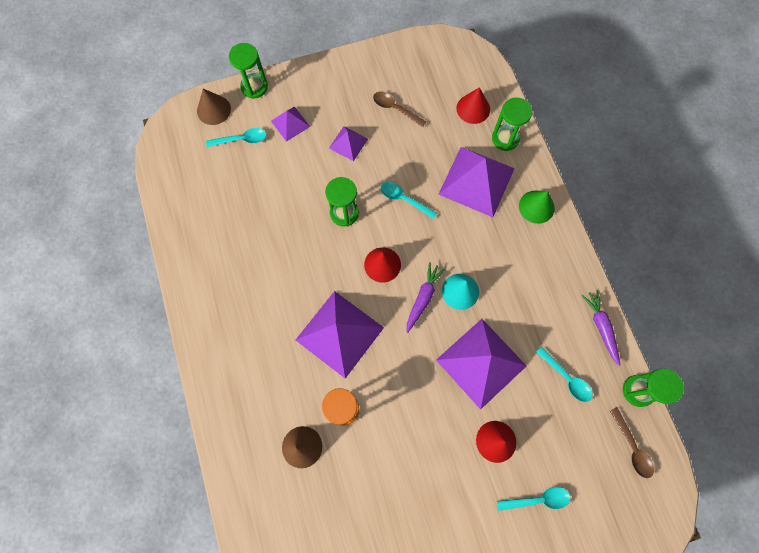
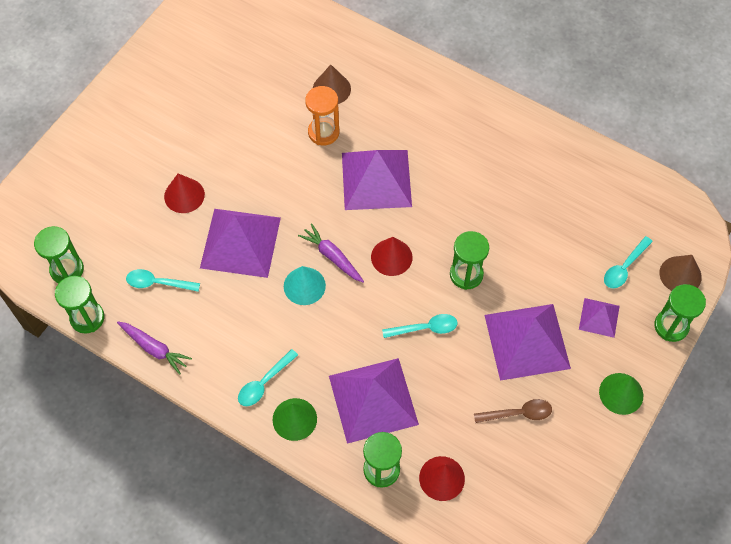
camera: 140 degrees right, 10 degrees down
purple pyramid [329,126,368,161] -> purple pyramid [485,304,571,381], size x1.98
purple carrot [406,262,445,333] -> purple carrot turned 150 degrees clockwise [298,223,364,282]
turquoise spoon [497,487,570,511] -> turquoise spoon moved to [238,349,298,406]
brown spoon [609,407,654,478] -> green hourglass [34,226,84,283]
none -> green cone [599,373,643,415]

